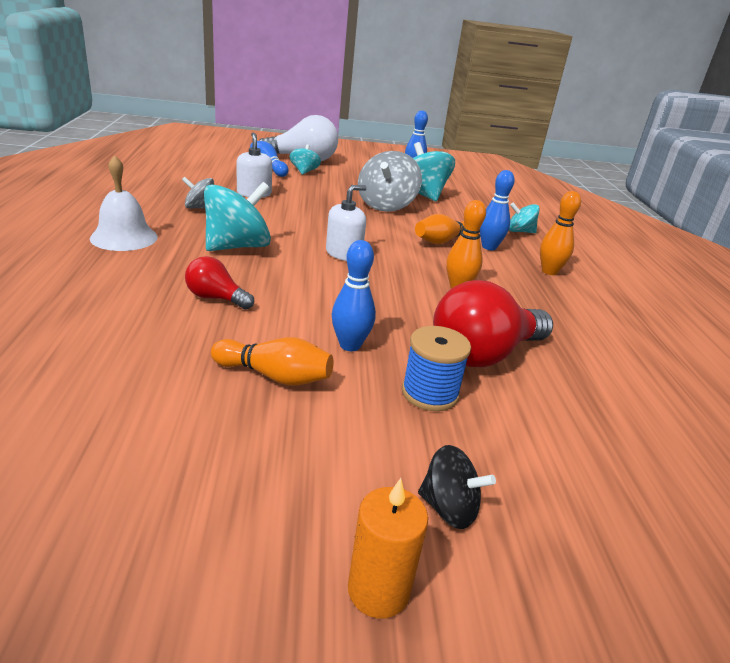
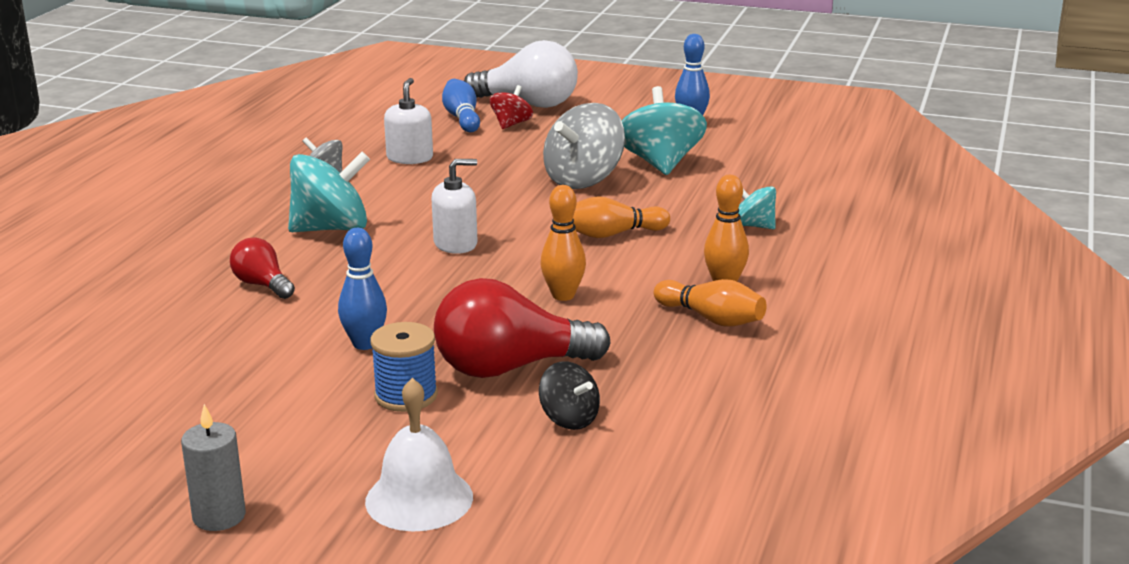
camera: 25 degrees right, 5 degrees down
white bell [90,155,158,251] -> white bell moved to [365,378,473,531]
orange bowling pin [211,337,333,386] -> orange bowling pin moved to [654,279,767,327]
turquoise spinning top [290,144,321,175] -> red spinning top [490,85,533,129]
orange candle [348,478,428,619] -> grey candle [181,404,246,531]
black spinning top [418,445,496,529] -> black spinning top moved to [539,361,600,430]
blue bowling pin [480,170,515,250] -> none

